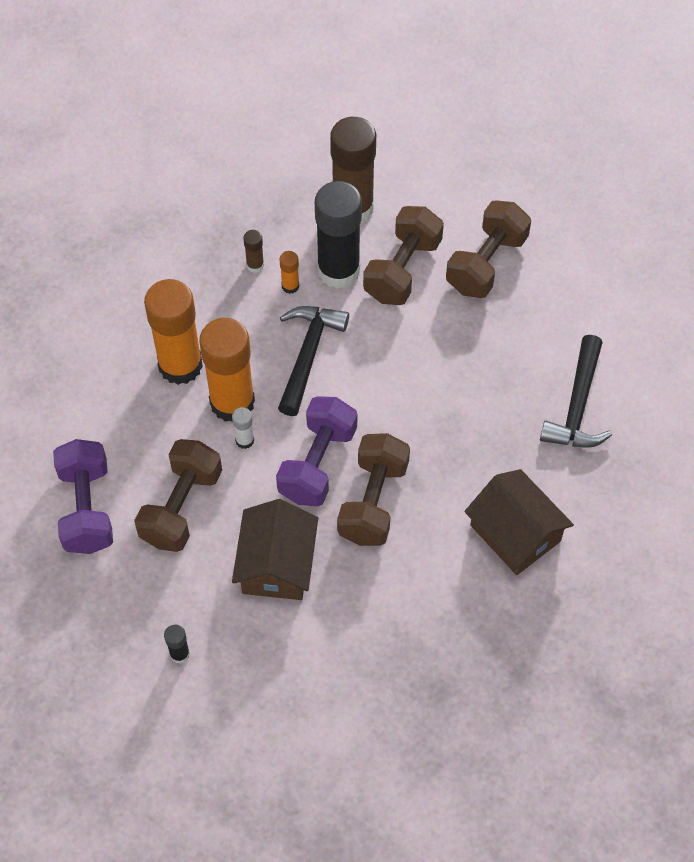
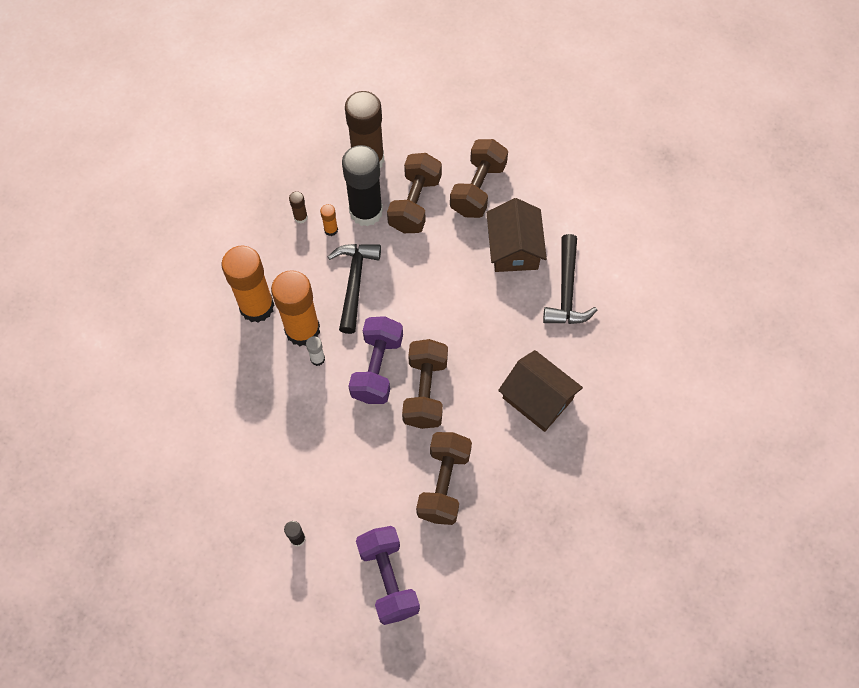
camera: 10 degrees left, 5 degrees up
purple dumbbell [53,439,113,554] -> purple dumbbell moved to [356,526,420,625]
brown dumbbell [134,439,222,552] -> brown dumbbell moved to [416,432,472,525]
brown house [232,499,318,600] -> brown house moved to [487,198,547,272]

